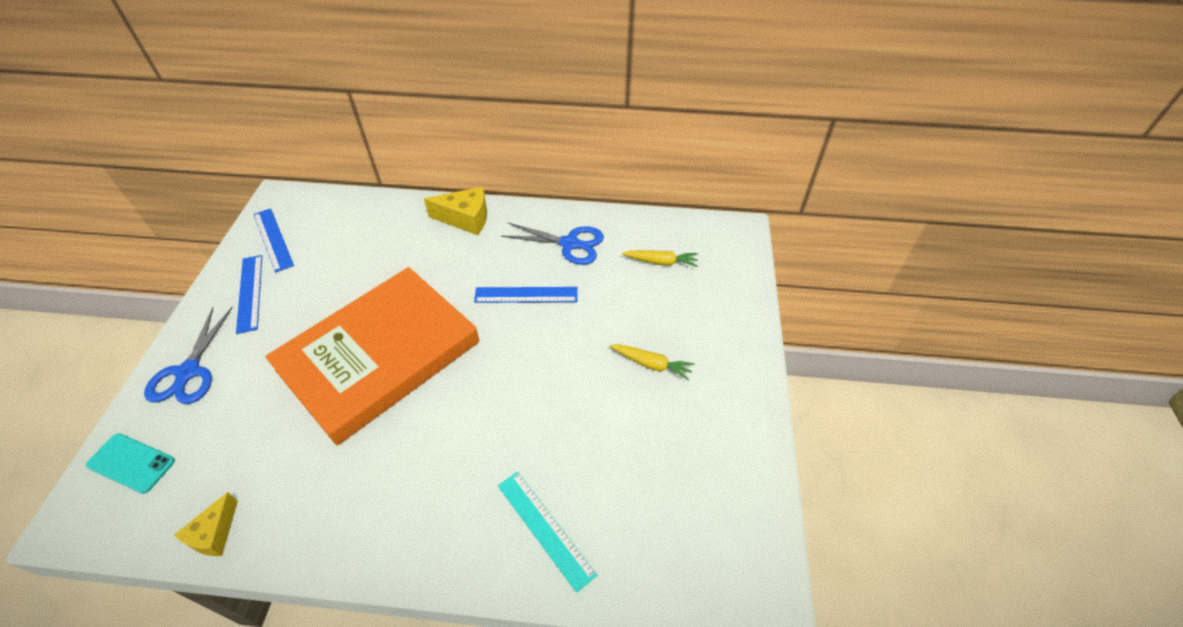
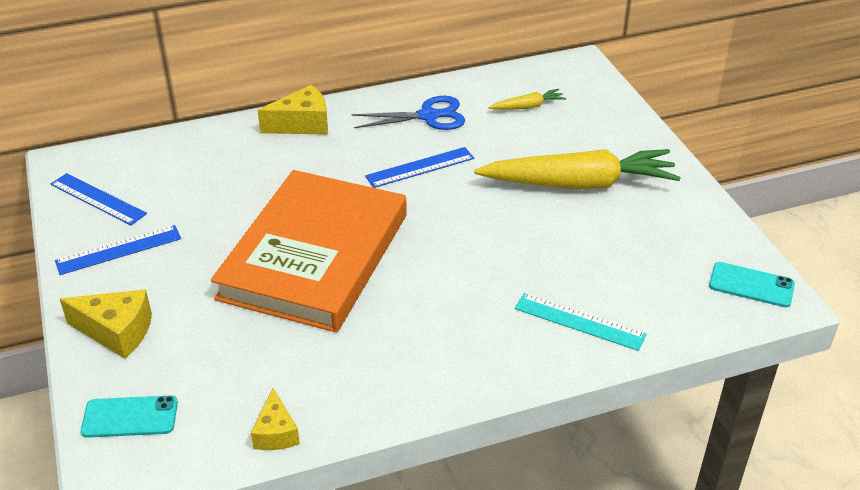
camera: 25 degrees left, 10 degrees down
blue scissors [144,307,233,404] -> yellow cheese [60,289,152,359]
blue ruler [236,255,262,334] -> blue ruler turned 75 degrees counterclockwise [55,225,181,275]
yellow carrot [610,344,695,381] -> yellow carrot [474,149,681,189], size x2.31
none -> turquoise phone [709,262,795,307]

